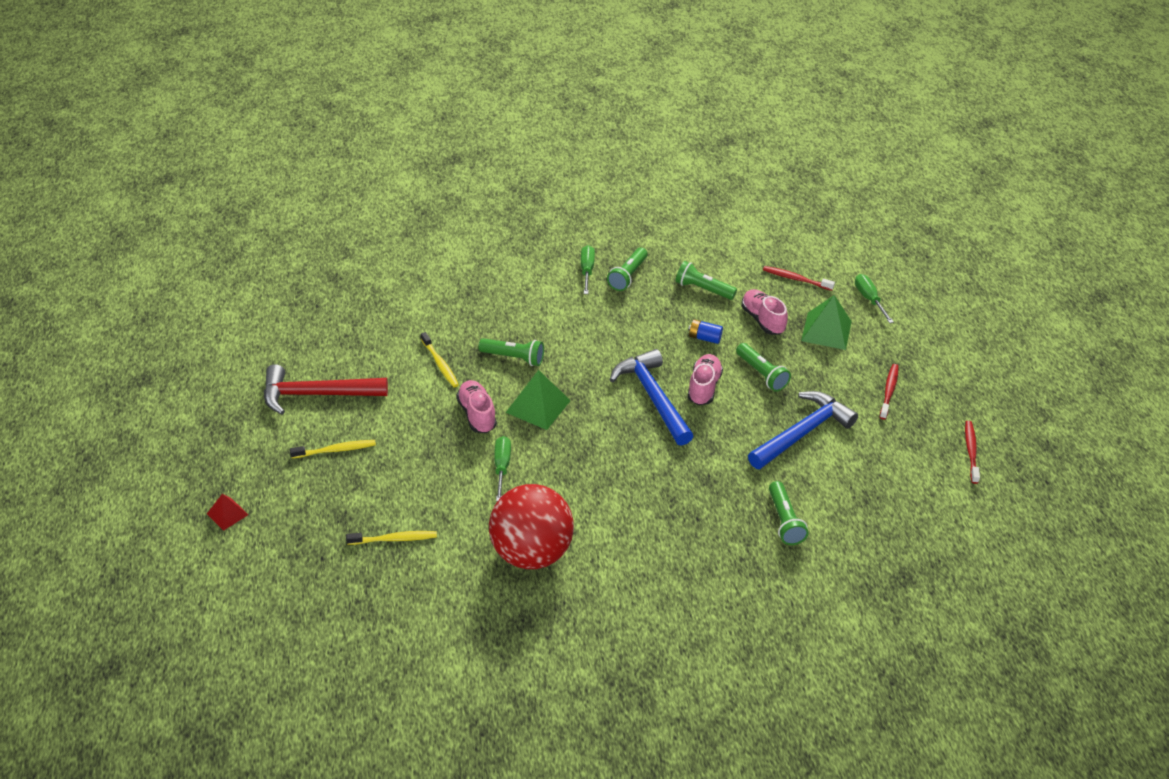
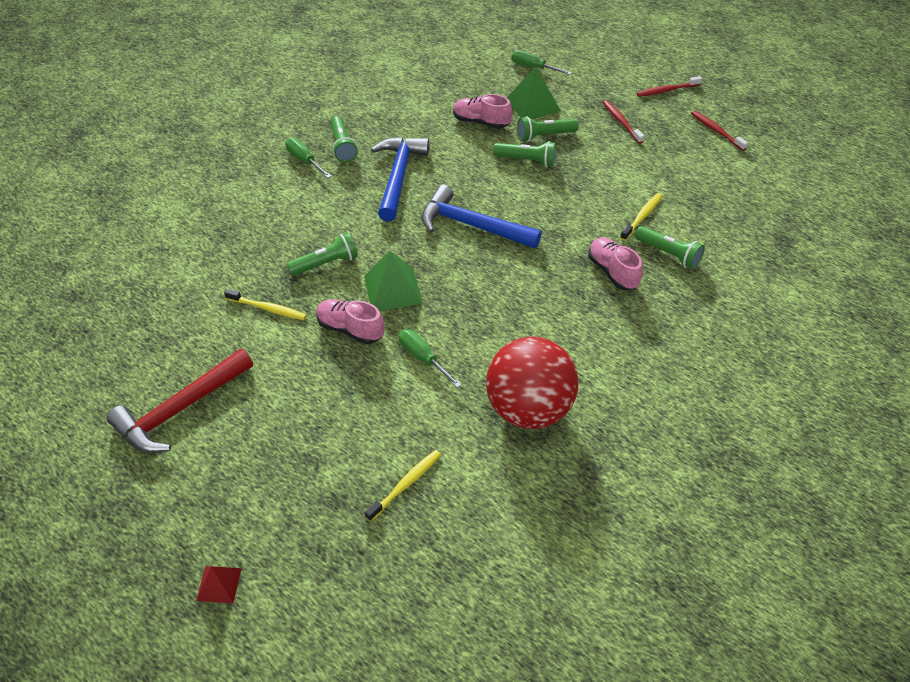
camera: 40 degrees left, 5 degrees up
yellow toothbrush [290,440,376,458] -> yellow toothbrush moved to [620,193,662,241]
green flashlight [676,261,737,300] -> green flashlight moved to [517,116,579,142]
pink shoe [687,354,723,405] -> pink shoe moved to [588,237,643,290]
blue battery [688,319,723,344] -> none
blue hammer [748,391,858,469] -> blue hammer moved to [371,137,430,221]
red toothbrush [763,266,835,291] -> red toothbrush moved to [637,76,702,97]

